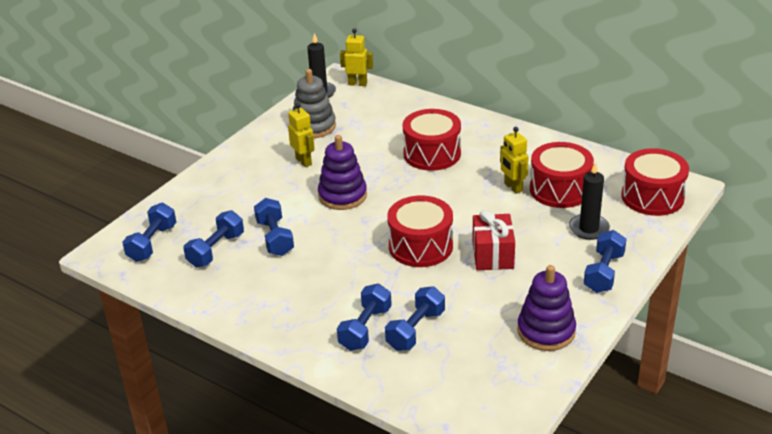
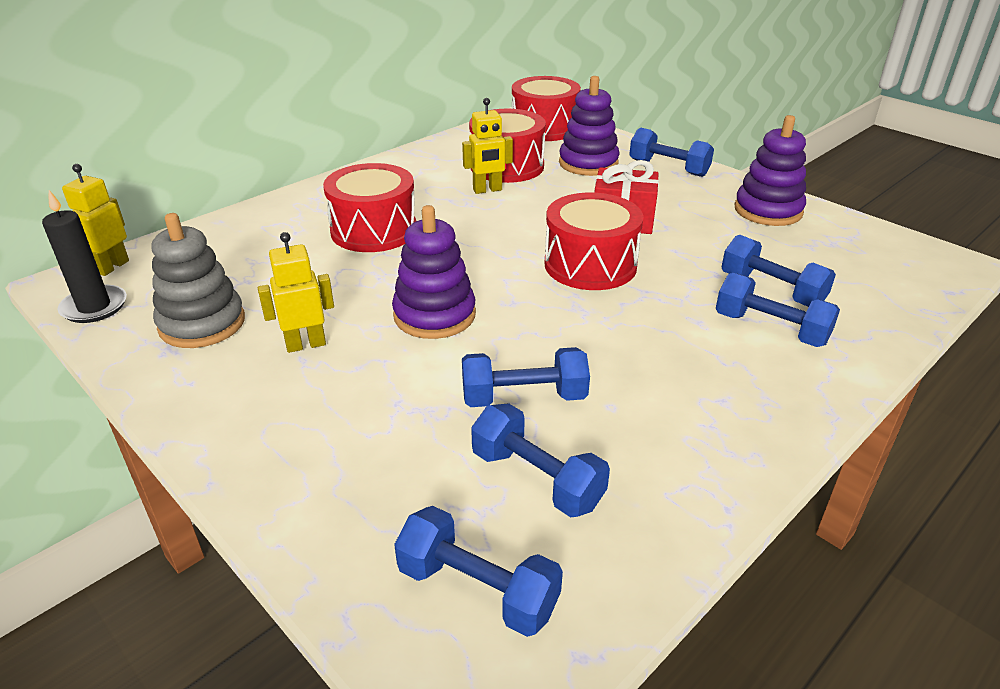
camera: 80 degrees left, 0 degrees up
black candle [569,161,610,240] -> purple stacking toy [559,76,620,176]

